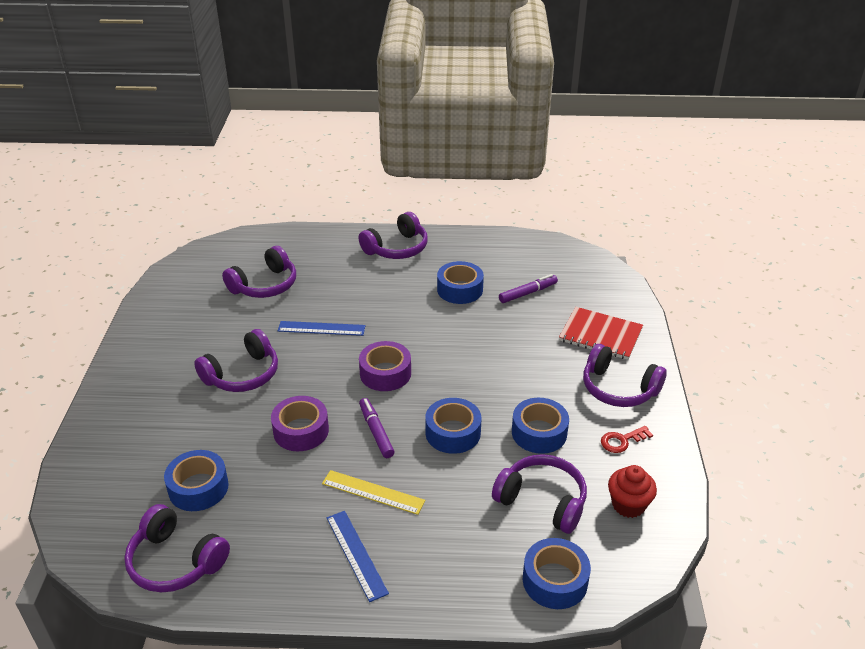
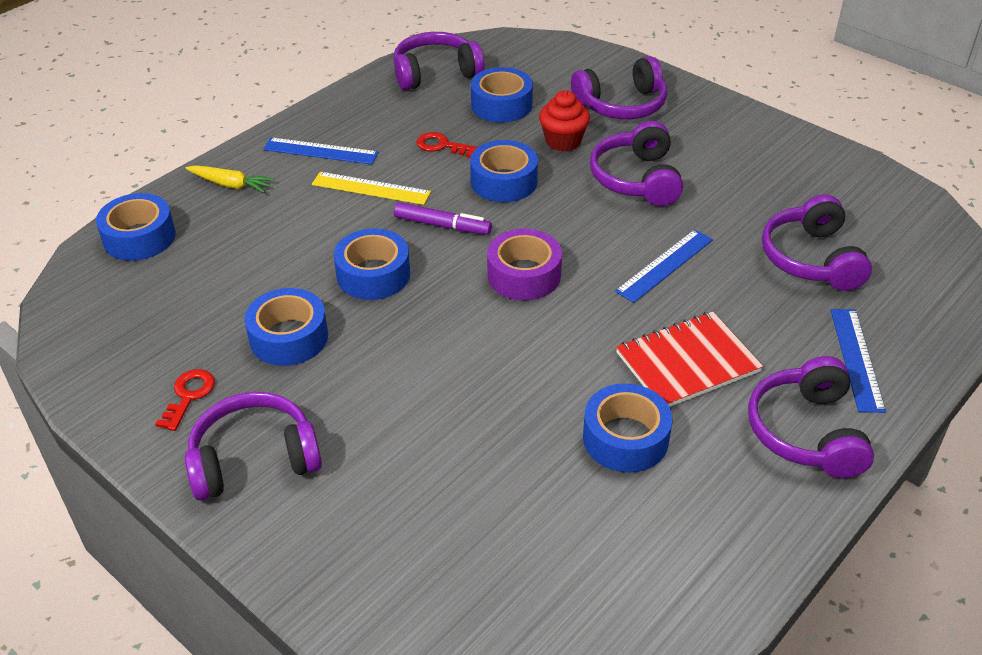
camera: 130 degrees right, 5 degrees up
purple tape [271,396,329,451] -> blue tape [470,140,538,202]
yellow ruler [322,470,425,515] -> yellow ruler turned 45 degrees clockwise [312,172,431,205]
purple headphones [492,454,587,534] -> purple headphones moved to [571,56,667,119]
purple marker [499,274,558,303] -> none
red notebook [559,307,643,360] -> red notebook moved to [616,312,763,407]
red cupcake [608,465,657,518] -> red cupcake moved to [539,90,590,152]
none -> yellow carrot [185,165,275,193]
none -> red key [416,132,478,158]
none -> blue ruler [831,309,886,413]

